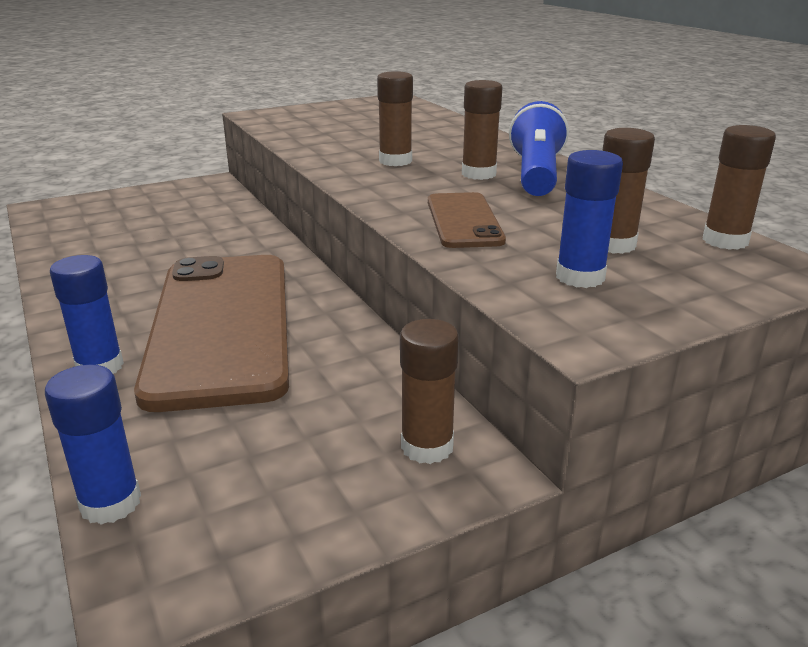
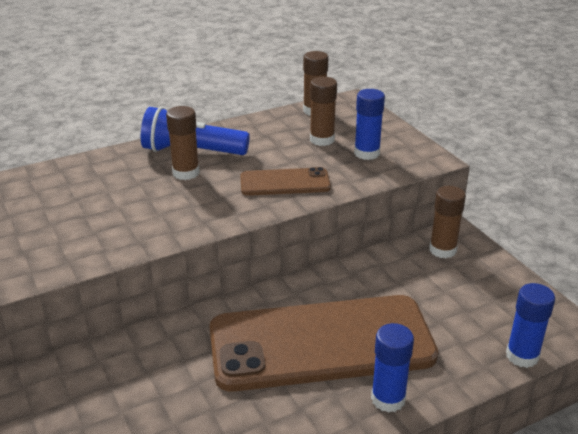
camera: 90 degrees left, 5 degrees up
brown glue stick [377,71,413,166] -> none

